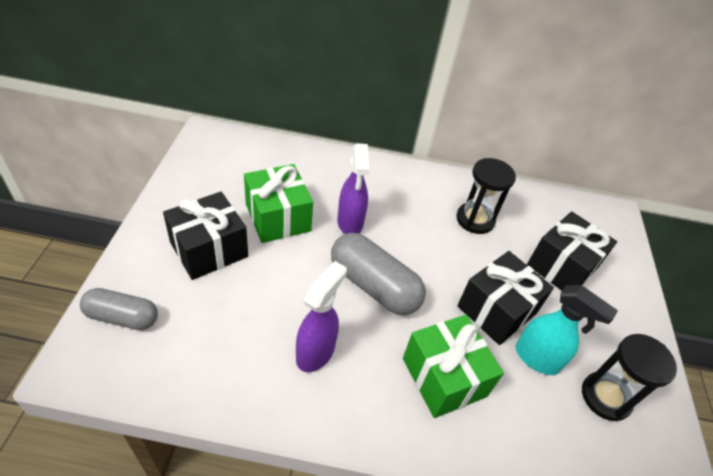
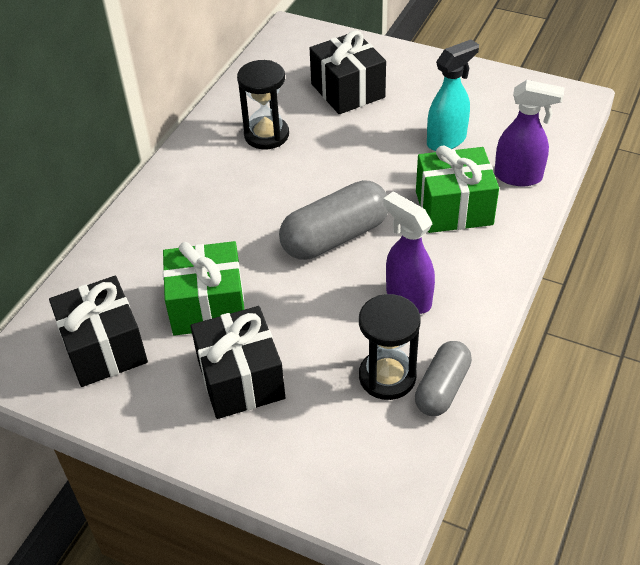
camera: 65 degrees left, 0 degrees up
grey capsule [80,288,158,330] -> grey capsule moved to [415,341,472,416]
purple spray bottle [337,143,369,234] -> purple spray bottle moved to [494,80,564,186]
black gift [457,251,554,345] -> black gift moved to [49,276,148,387]
black hourglass [582,334,677,421] -> black hourglass moved to [359,294,421,400]

